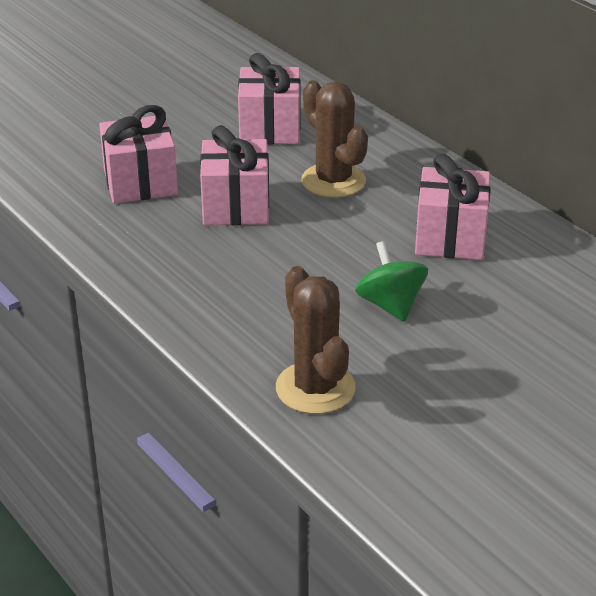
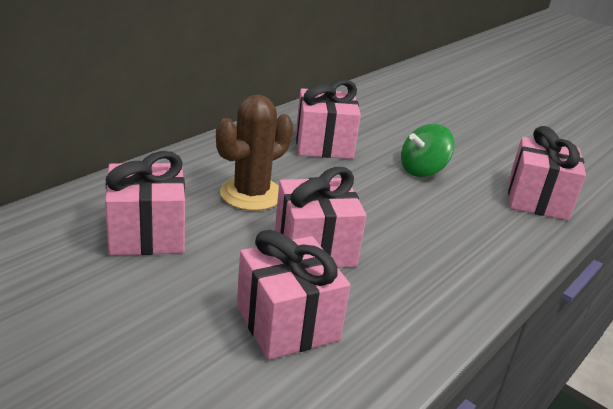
camera: 105 degrees left, 5 degrees down
brown cactus [276,266,356,414] -> pink gift [508,126,586,221]

